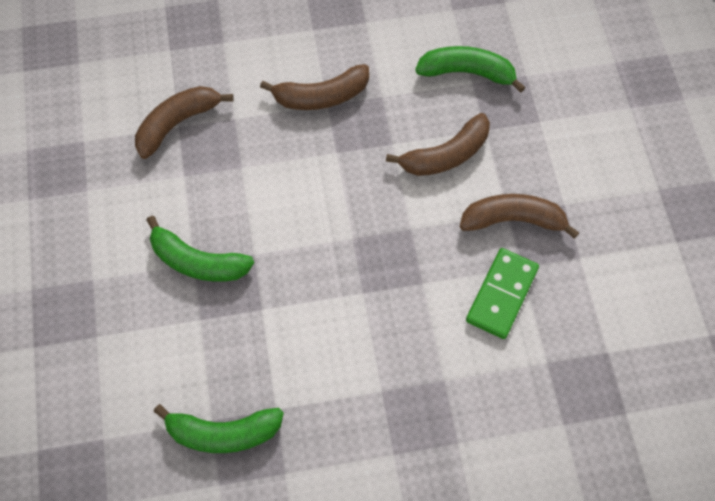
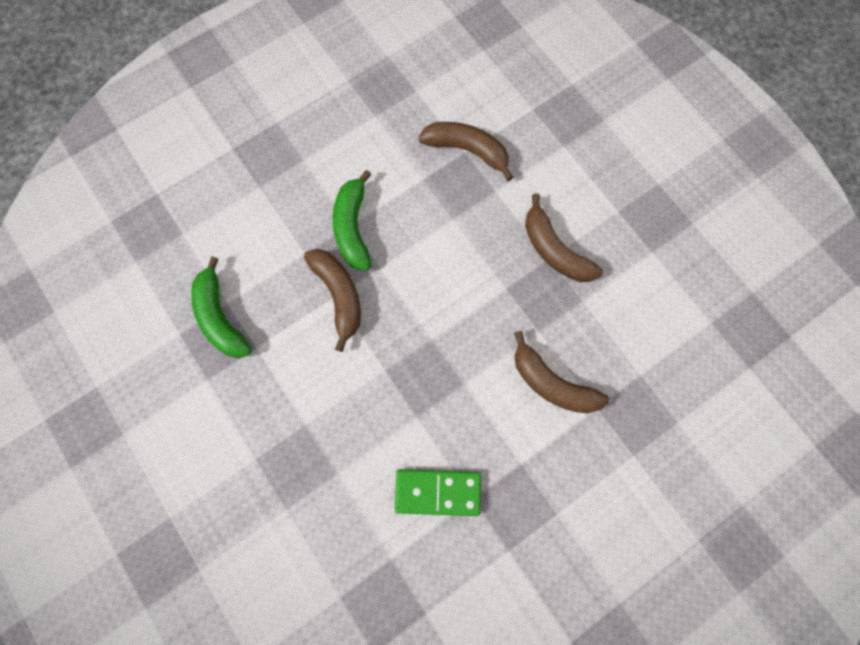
camera: 65 degrees right, 10 degrees up
green banana [415,46,525,93] -> none
brown banana [460,194,579,239] -> brown banana moved to [304,249,361,352]

